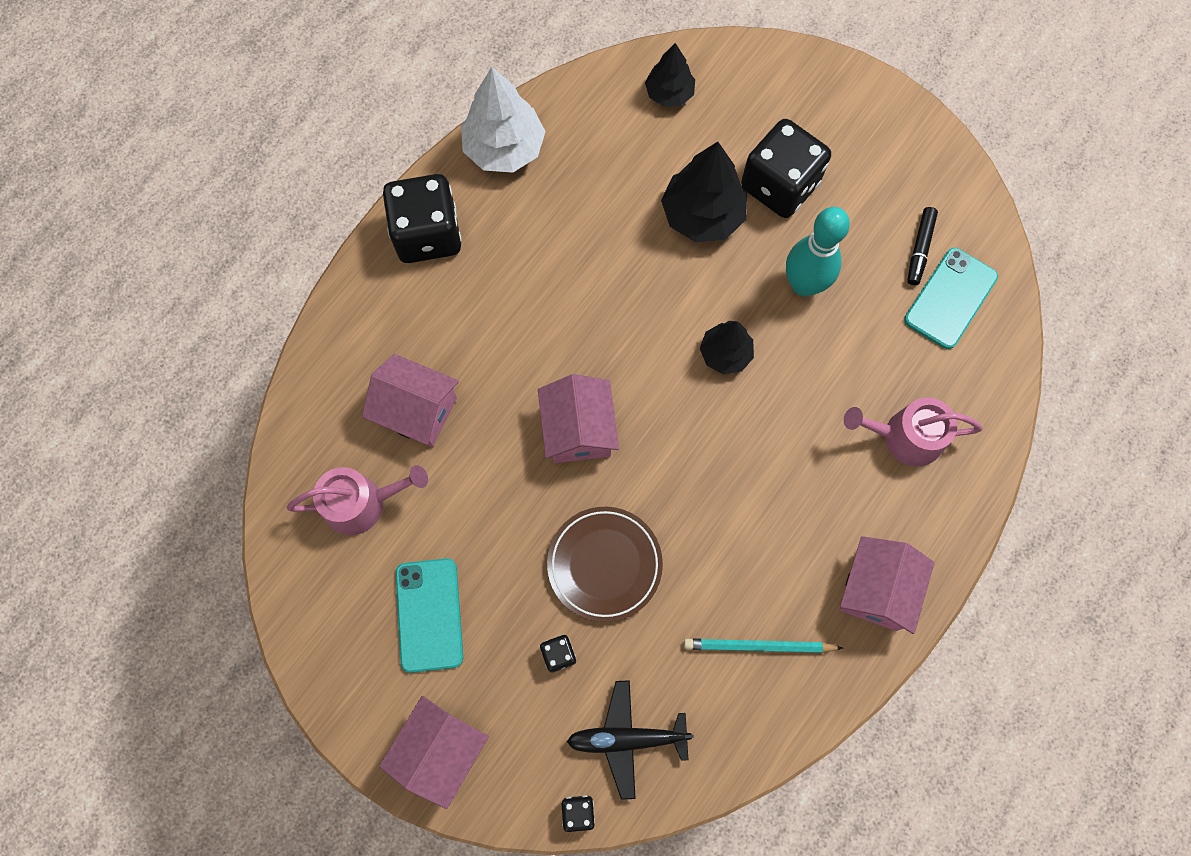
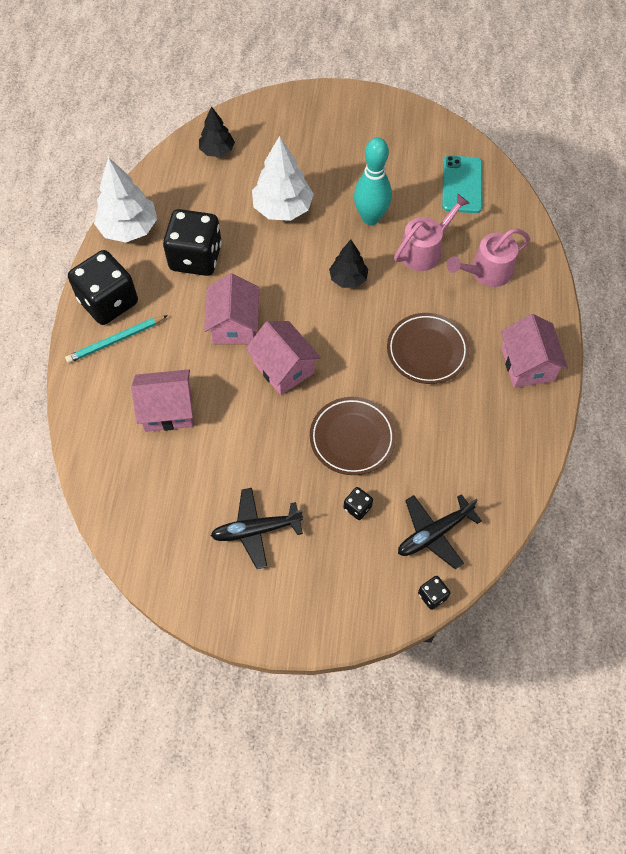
camera: 30 degrees left, 10 degrees down
pink watering can [287,465,428,535] -> pink watering can moved to [394,194,470,271]
pink house [379,696,489,809] -> pink house moved to [204,273,259,344]
turquoise phone [395,558,463,673] -> black plane [211,488,303,569]
black tree [661,142,747,242] -> white tree [252,136,314,221]
turquoise pencil [684,638,843,653] -> turquoise pencil moved to [65,315,168,363]
black dice [741,119,831,218] -> black dice moved to [163,209,222,276]
black marker [907,207,938,285] -> none
none -> brown plate [387,313,469,384]

